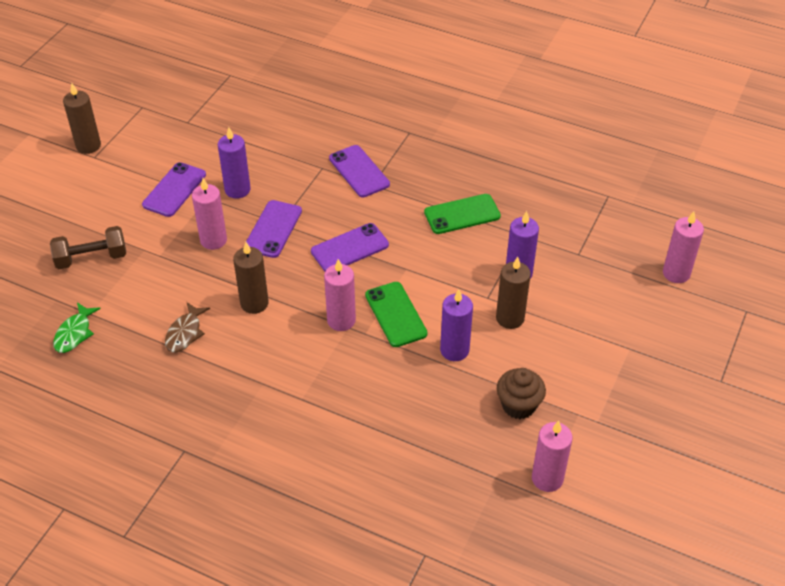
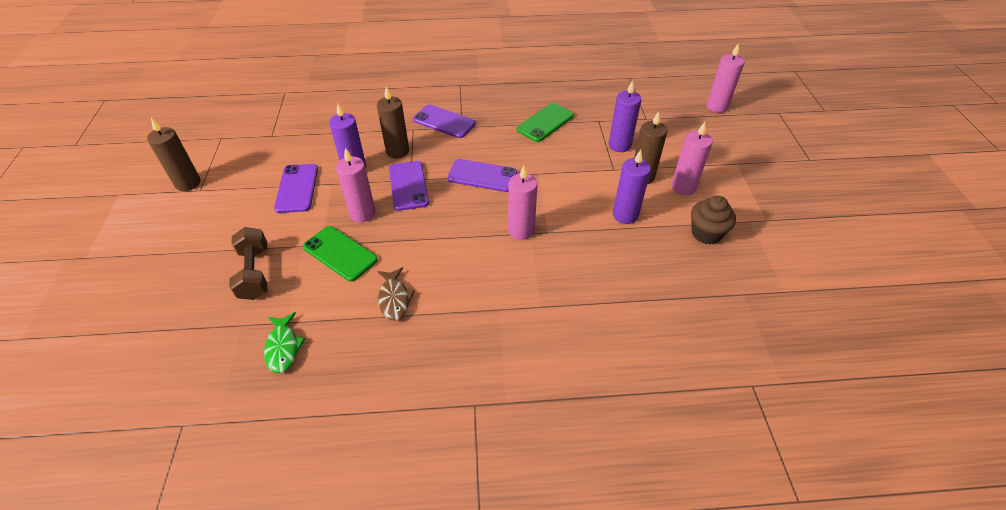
camera: 30 degrees left, 0 degrees up
brown dumbbell [50,226,126,269] -> brown dumbbell turned 60 degrees counterclockwise [229,227,267,300]
brown candle [233,242,269,314] -> brown candle moved to [377,87,409,159]
purple phone [311,223,389,271] -> purple phone turned 75 degrees clockwise [447,159,517,192]
green phone [365,282,428,347] -> green phone moved to [303,226,378,282]
pink candle [532,421,573,492] -> pink candle moved to [671,122,713,195]

